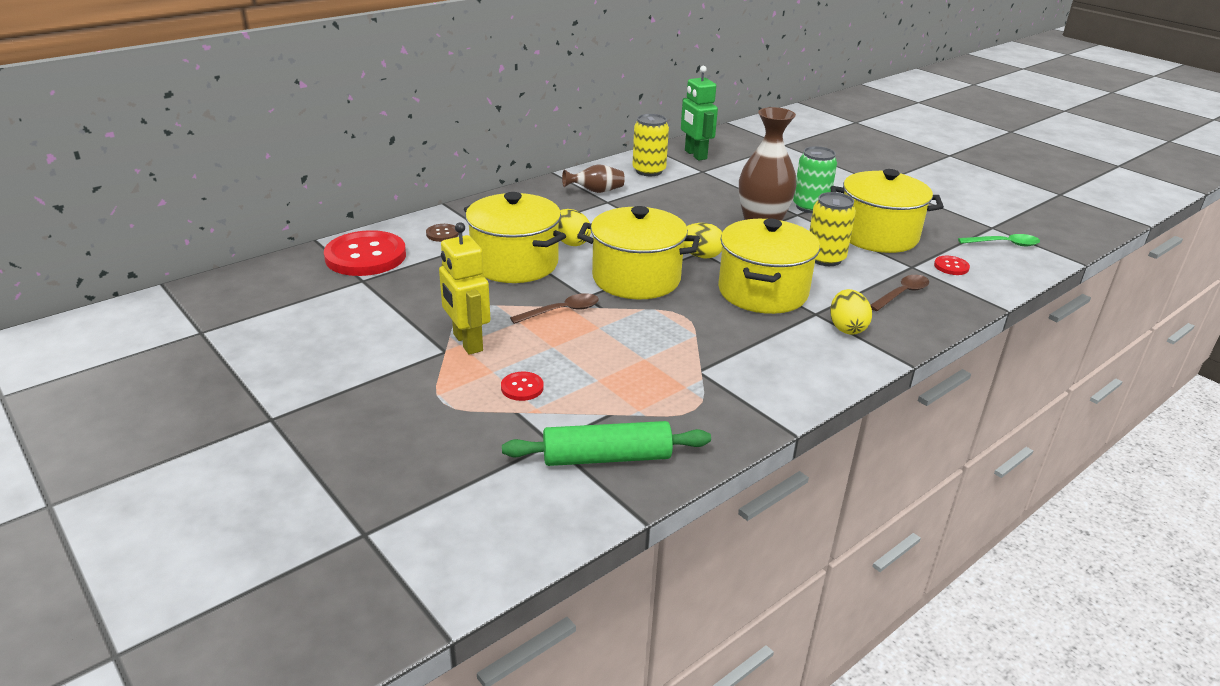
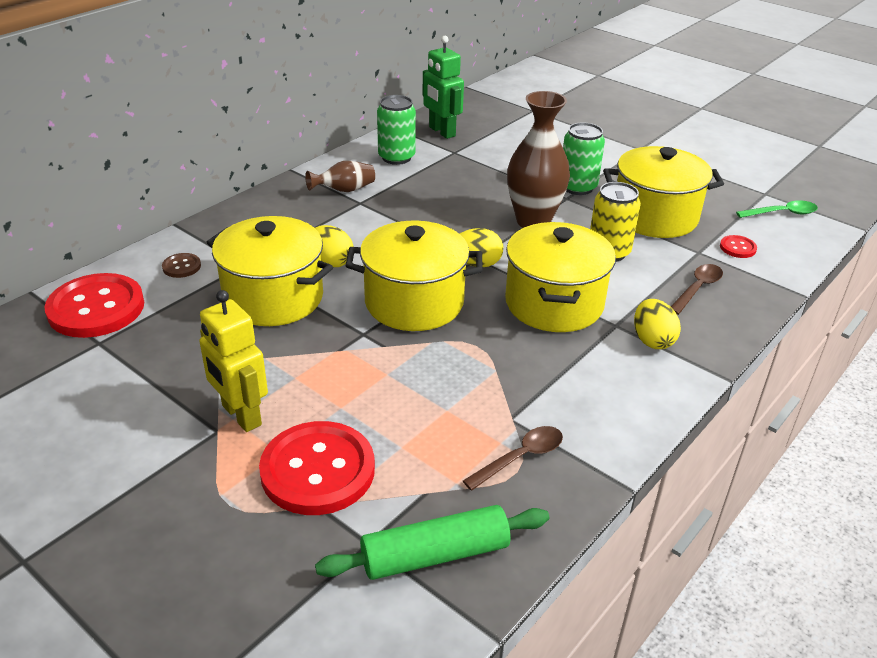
camera: 10 degrees left, 5 degrees up
red button [501,372,544,401] -> red button [259,421,375,515], size x2.31
brown spoon [510,293,599,324] -> brown spoon moved to [463,426,563,491]
yellow can [632,114,669,176] -> green can [377,95,416,165]

